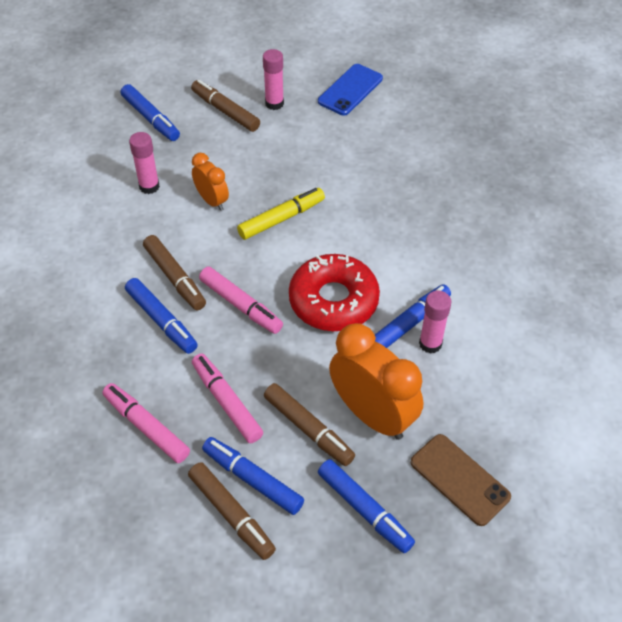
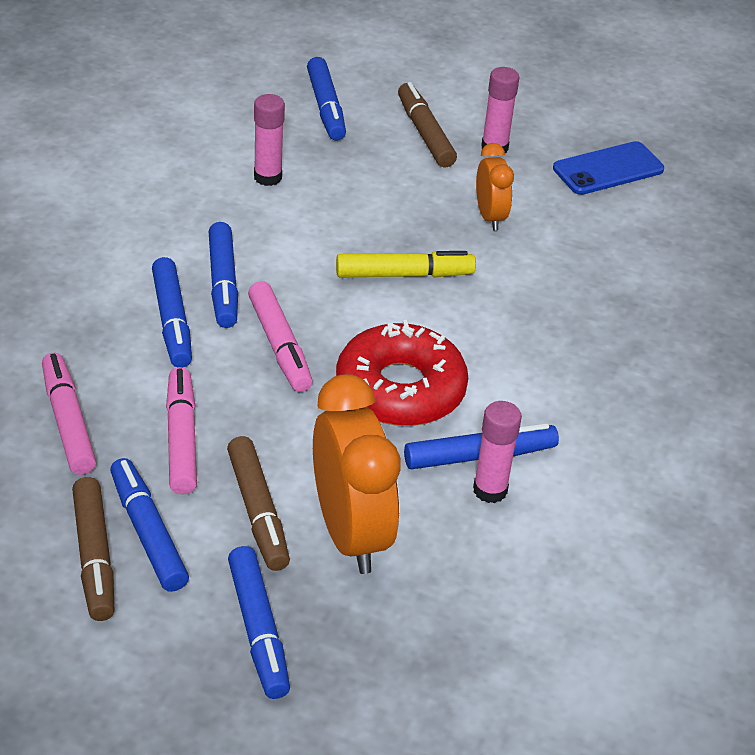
camera: 25 degrees right, 10 degrees down
brown marker [143,235,206,311] -> blue marker [209,222,238,328]
orange clock [192,153,229,211] -> orange clock moved to [476,143,514,230]
brown phone [410,434,511,526] -> none

